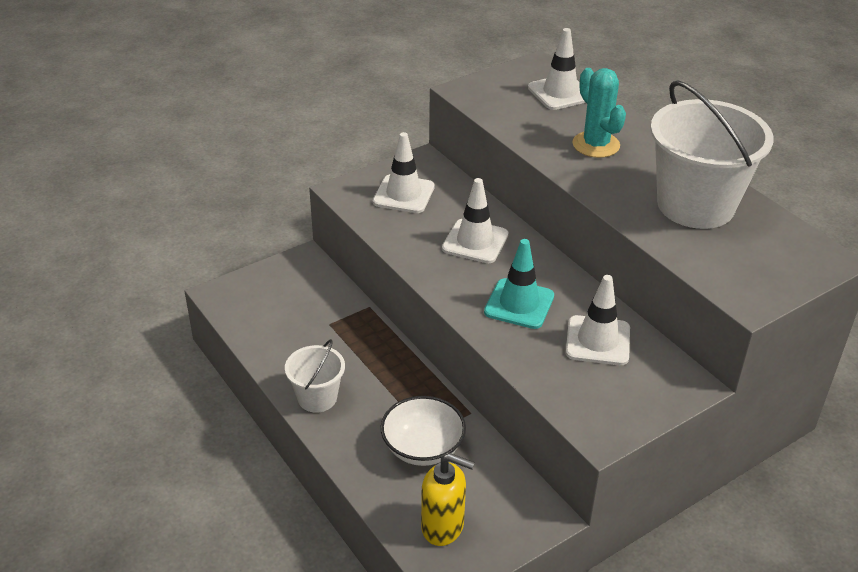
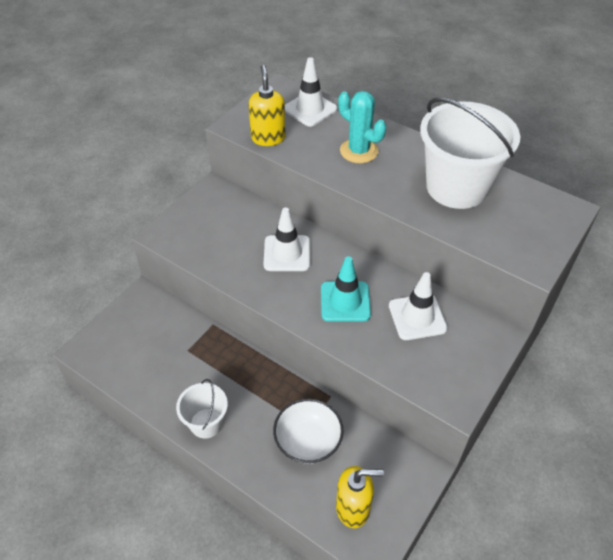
camera: 20 degrees left, 10 degrees up
white traffic cone [373,132,435,213] -> none
none -> yellow soap dispenser [249,65,286,146]

